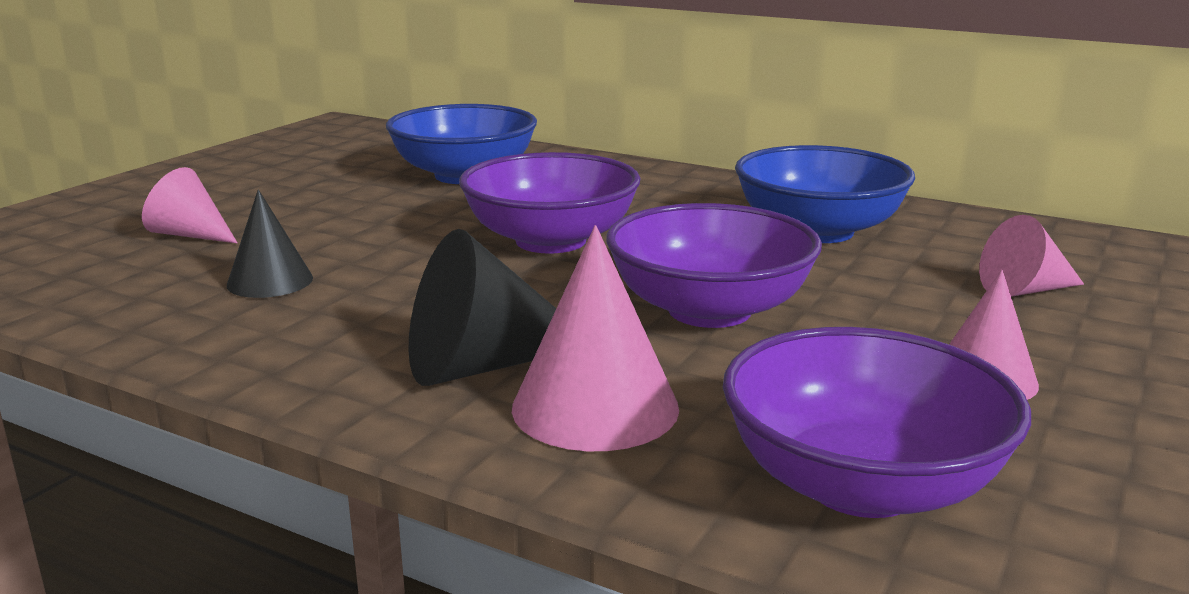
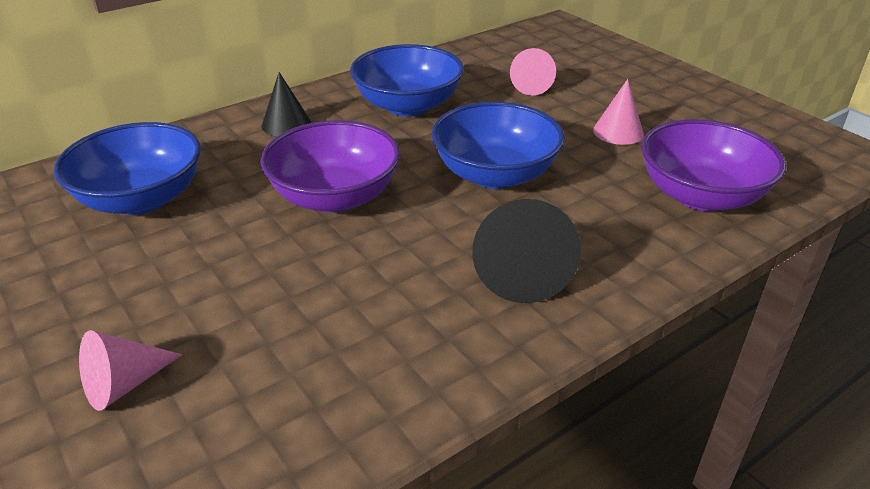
camera: 65 degrees left, 15 degrees up
black cone [227,189,313,298] -> black cone moved to [262,72,311,136]
pink cone [512,225,679,451] -> none
purple bowl [606,203,822,328] -> blue bowl [431,102,565,189]

